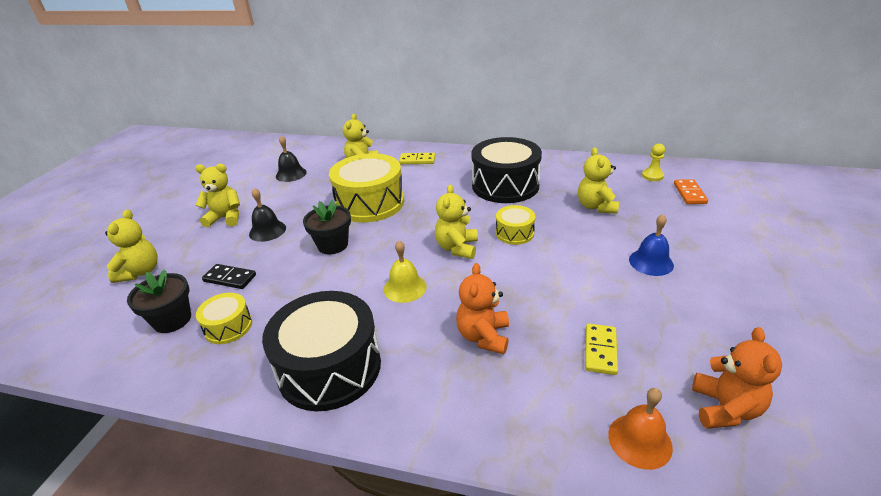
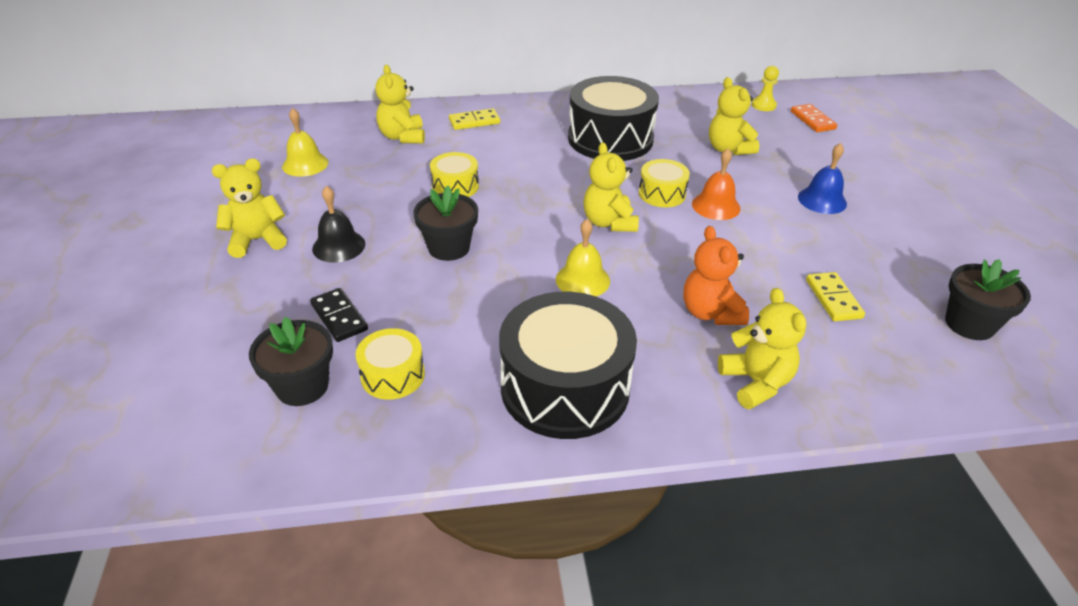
camera: 25 degrees left, 5 degrees up
yellow teddy bear [105,210,158,283] -> yellow teddy bear moved to [718,288,806,409]
black domino [202,264,256,289] -> black domino turned 60 degrees clockwise [310,288,368,342]
black bell [276,136,307,182] -> yellow bell [282,108,328,177]
yellow drum [329,153,404,223] -> yellow drum [430,152,479,197], size x0.50
orange bell [608,388,673,470] -> orange bell moved to [692,148,741,220]
orange teddy bear [692,327,782,429] -> black flower pot [945,259,1031,340]

